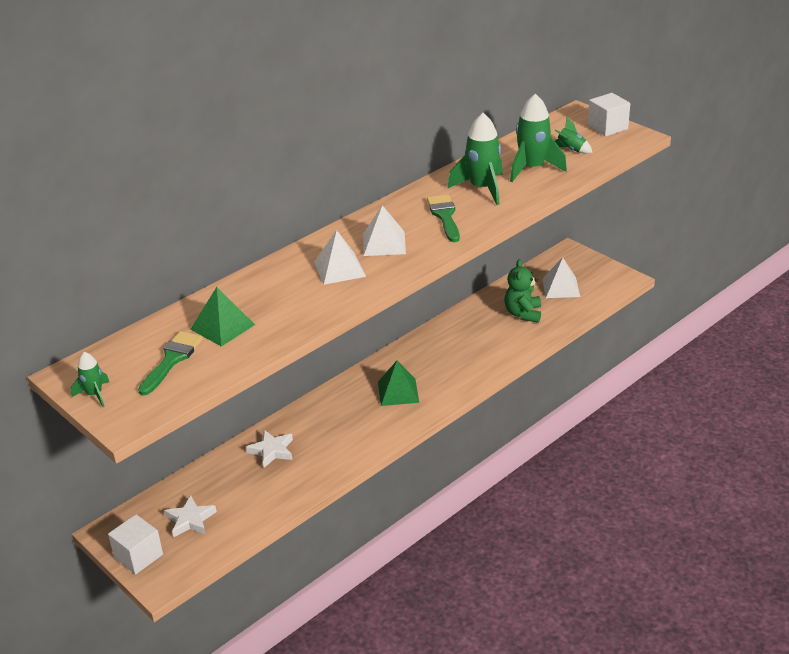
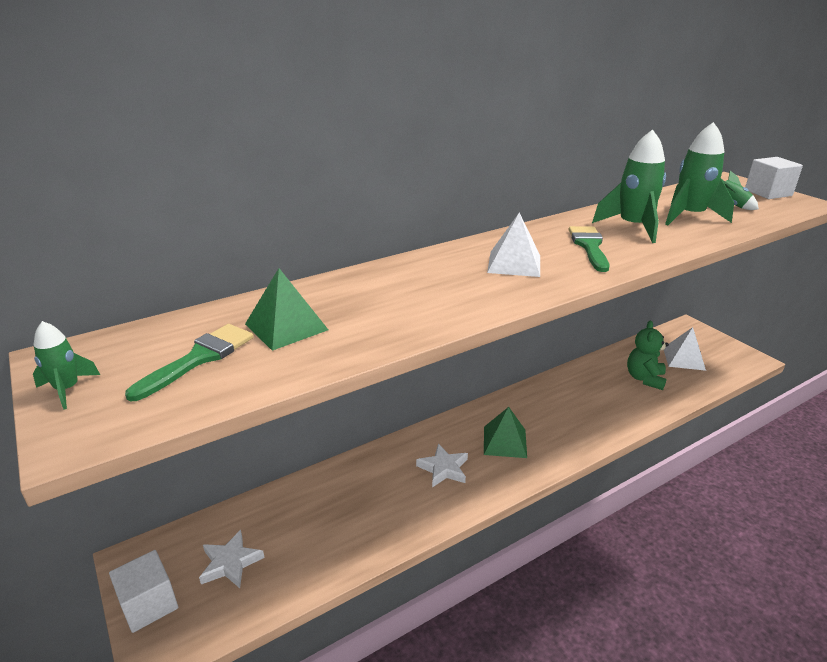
camera: 10 degrees right, 5 degrees down
white star [246,430,293,468] -> white star moved to [416,444,468,487]
white pyramid [314,230,366,285] -> none

